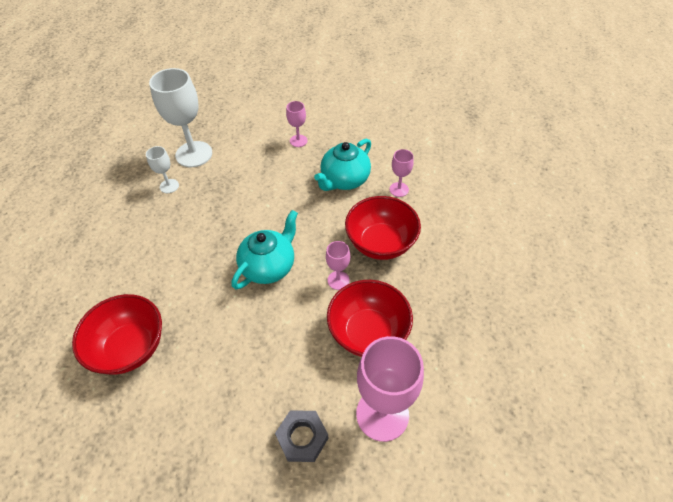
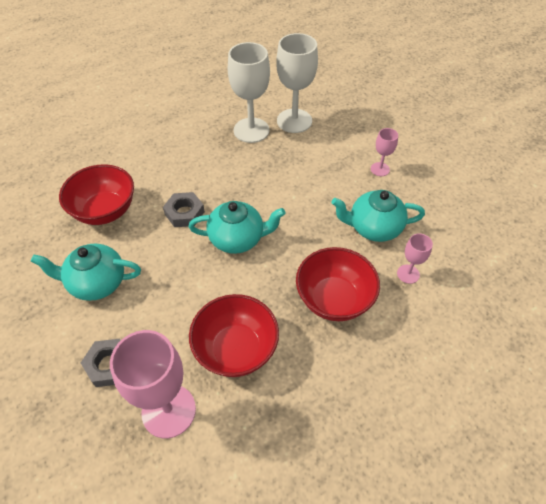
camera: 50 degrees right, 0 degrees up
white goblet [146,146,179,193] -> white goblet [228,42,270,143], size x2.01
pink goblet [326,241,350,290] -> none
none -> turquoise teapot [31,244,141,301]
none -> grey nut [163,192,205,227]

